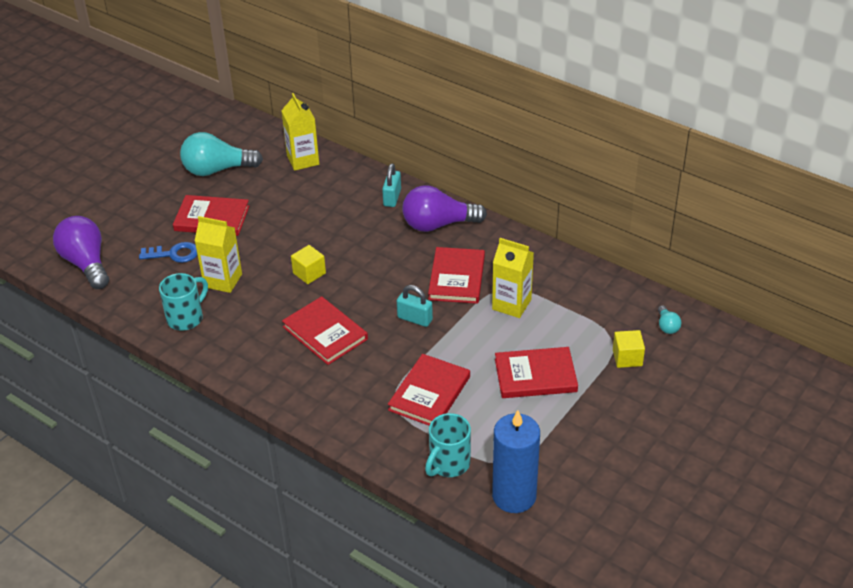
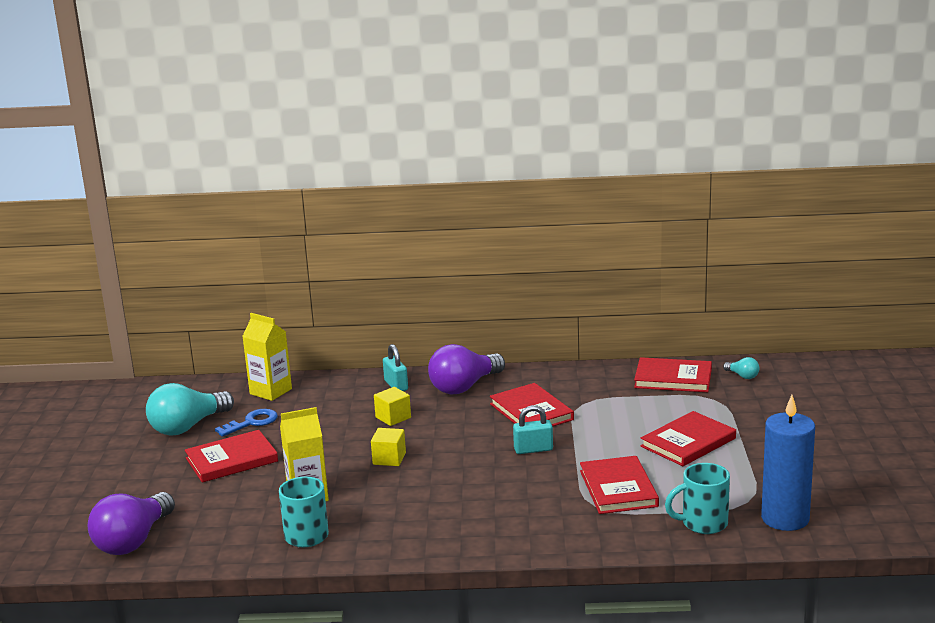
camera: 35 degrees left, 20 degrees down
purple light bulb [53,216,109,289] -> purple light bulb turned 90 degrees counterclockwise [88,492,175,555]
blue key [139,242,197,263] -> blue key moved to [215,409,278,437]
red book [282,296,368,365] -> red book moved to [634,357,712,392]
turquoise mug [425,413,471,477] -> turquoise mug turned 75 degrees clockwise [665,463,730,534]
yellow carton [492,238,534,318] -> none
yellow cube [613,330,645,368] -> yellow cube moved to [374,387,411,426]

